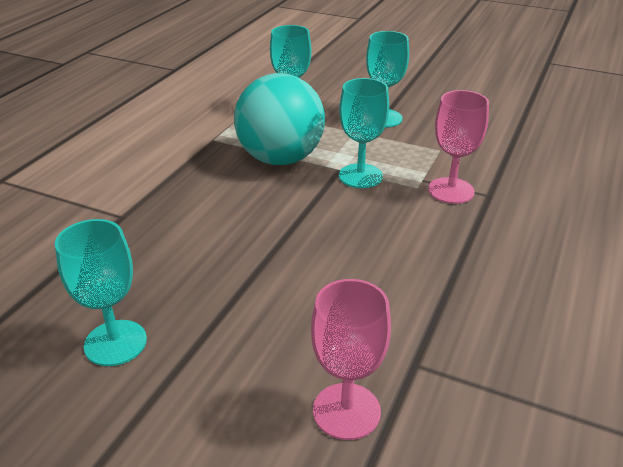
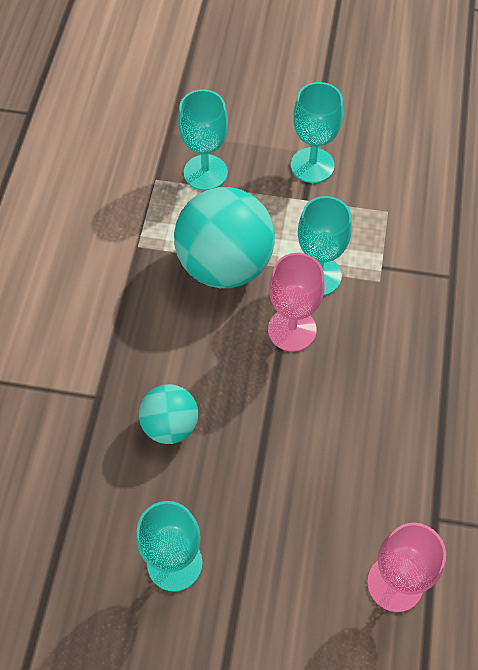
camera: 15 degrees left, 25 degrees up
pink goblet [428,90,489,204] -> pink goblet moved to [268,253,325,352]
none -> turquoise ball [139,384,198,444]

